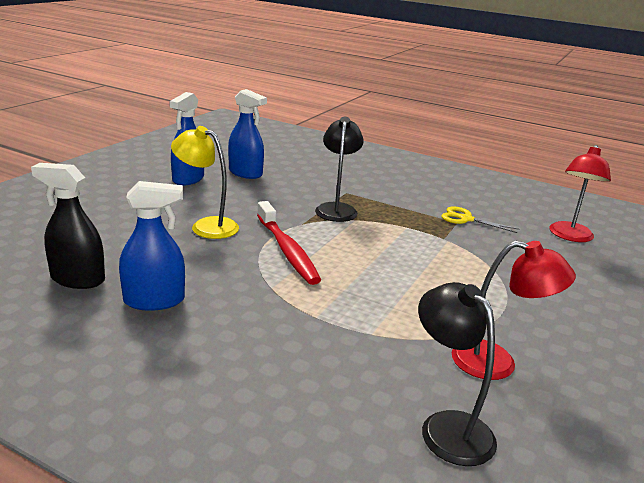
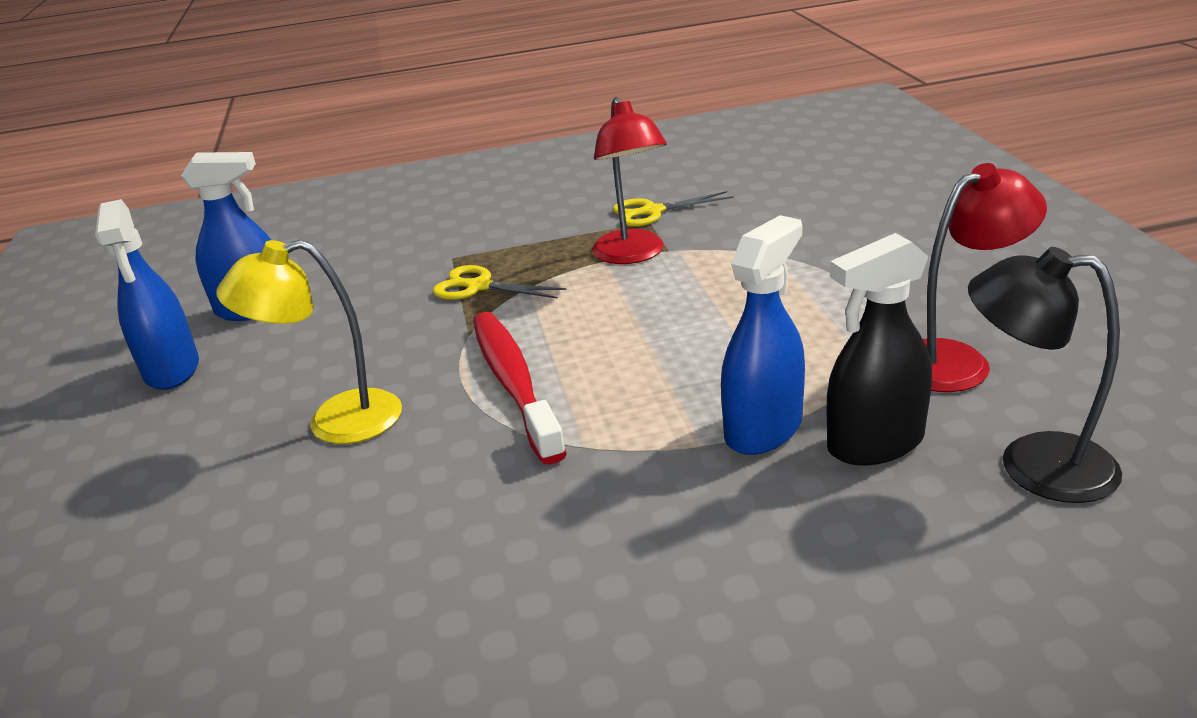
camera: 35 degrees left, 5 degrees up
black spray bottle [31,163,105,289] -> black spray bottle moved to [827,233,932,465]
blue spray bottle [119,181,185,311] -> blue spray bottle moved to [721,215,805,455]
red toothbrush [257,201,321,285] -> red toothbrush turned 135 degrees counterclockwise [473,312,567,465]
black lamp [315,117,364,222] -> yellow scissors [433,265,567,300]
red lamp [549,145,611,242] -> red lamp moved to [592,97,667,264]

